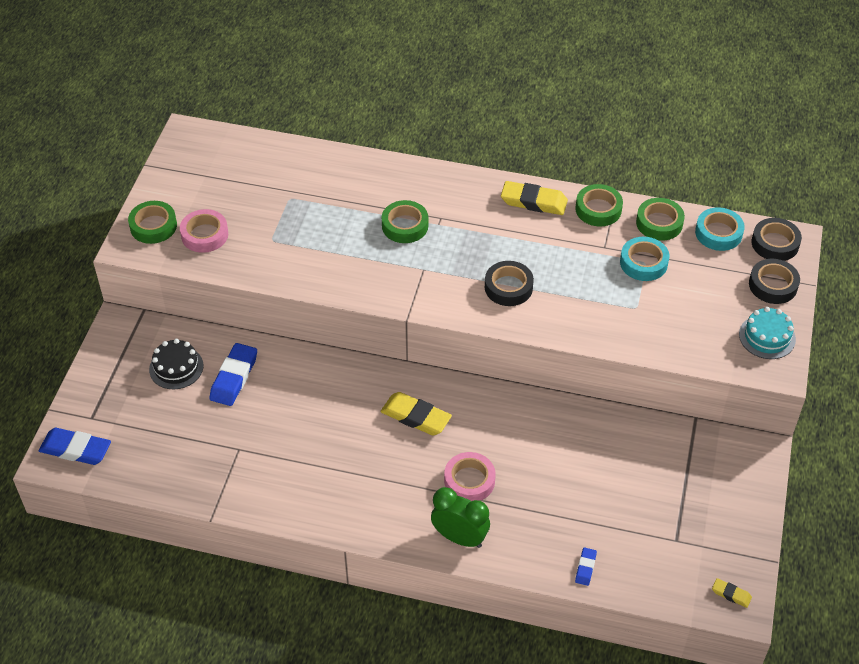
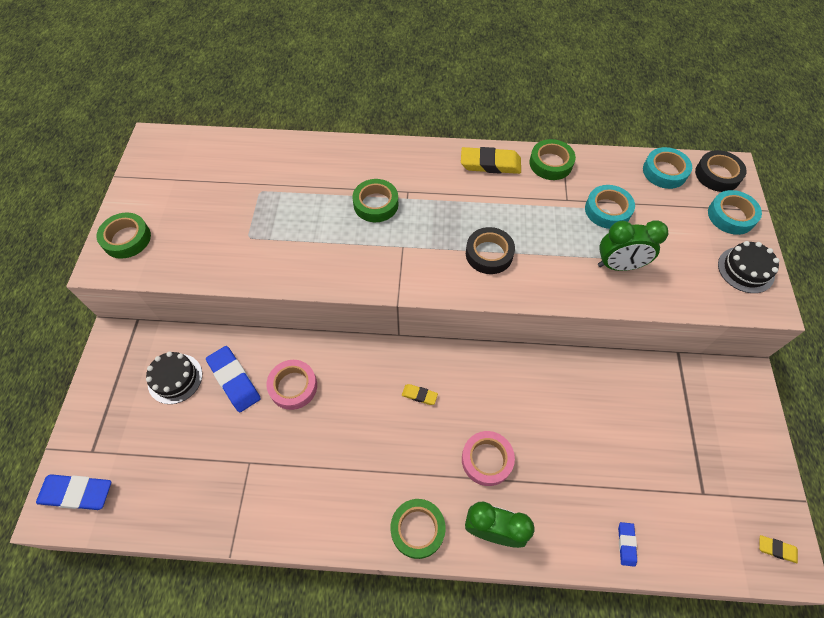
camera: 10 degrees left, 10 degrees up
pink tape [180,209,228,253] -> pink tape moved to [267,360,317,410]
blue eraser [209,343,257,406] -> blue eraser turned 45 degrees counterclockwise [206,346,261,412]
yellow eraser [380,392,452,435] -> yellow eraser [402,384,438,405], size x0.51
green tape [636,198,685,241] -> green tape moved to [390,499,446,559]
turquoise cake [739,307,796,359] -> black cake [718,241,780,293]
black tape [749,259,800,304] -> turquoise tape [708,190,762,235]
none -> green clock [598,220,668,271]

